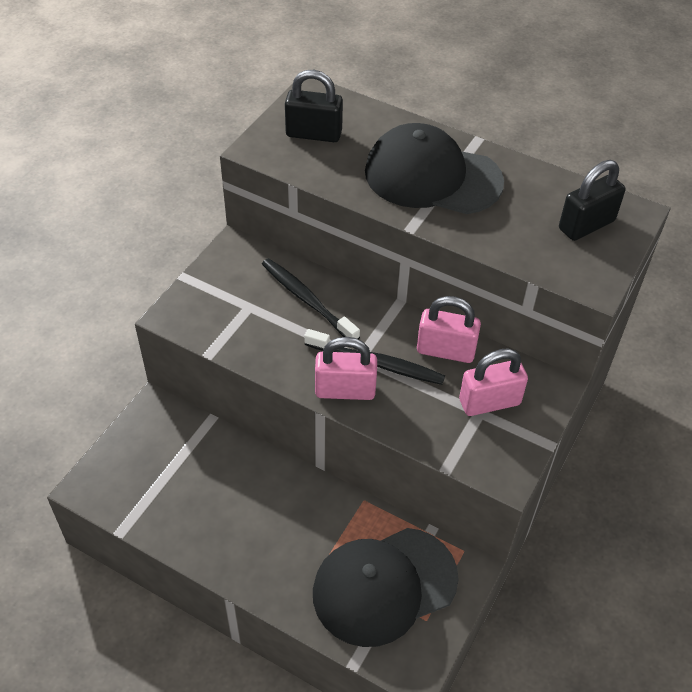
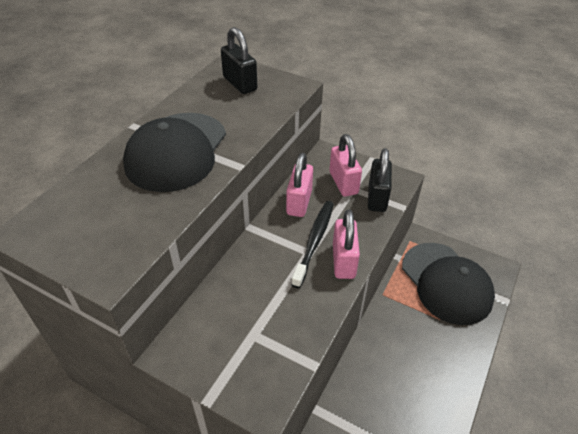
camera: 90 degrees left, 5 degrees down
black toothbrush [262,258,360,339] -> none
black padlock [285,70,343,142] -> black padlock moved to [368,148,392,212]

